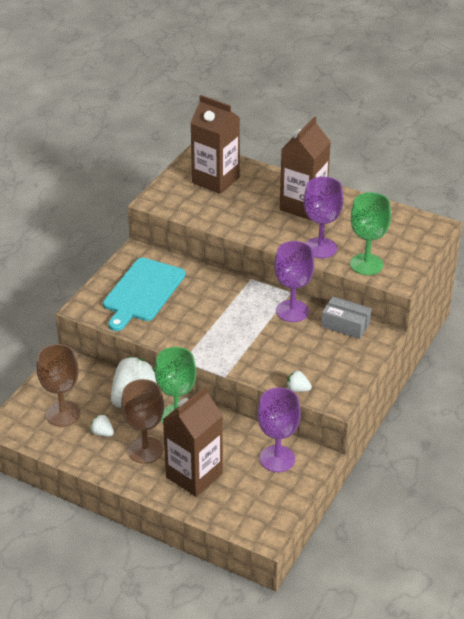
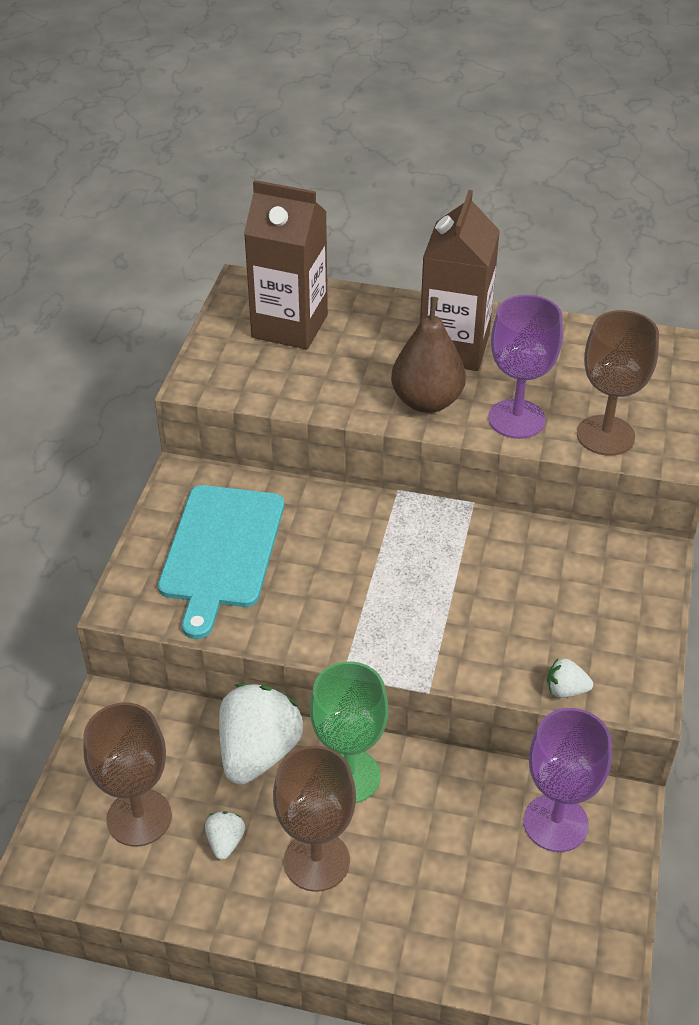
camera: 15 degrees left, 5 degrees up
white strawberry [90,414,114,436] -> white strawberry turned 75 degrees clockwise [205,811,245,860]
brown carton [163,386,223,497] -> none
purple goblet [274,241,314,322] -> none
grey box [321,296,371,339] -> none
green goblet [350,192,391,275] -> brown goblet [577,310,659,455]
none -> brown pear [391,297,466,413]

